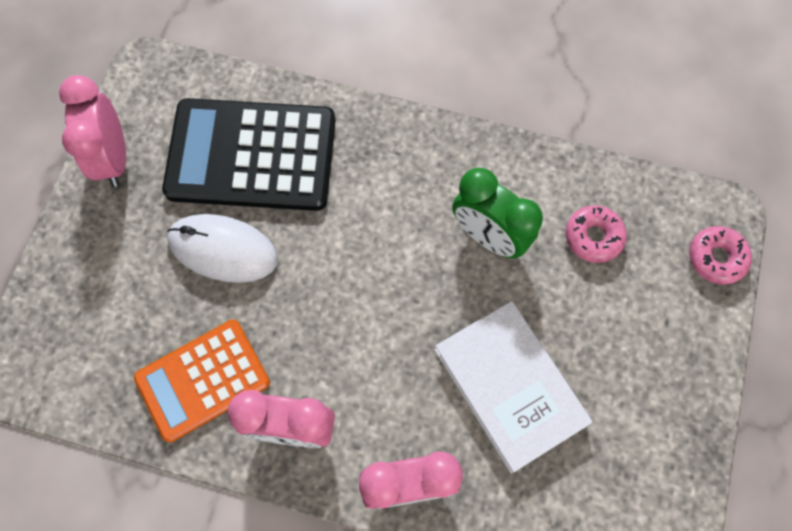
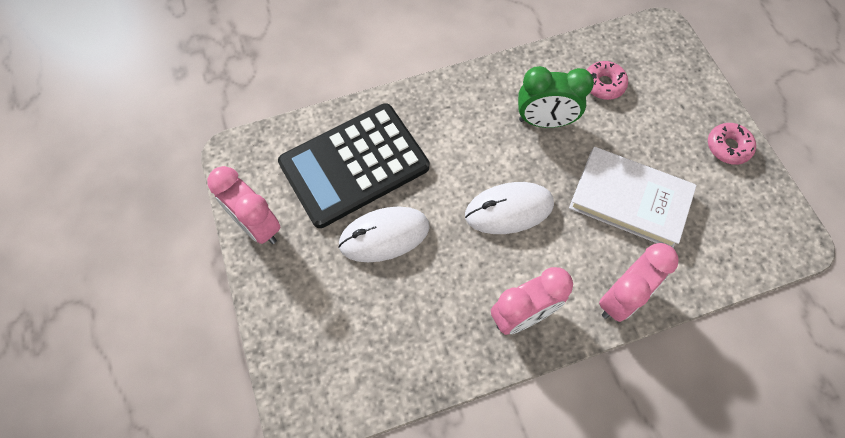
camera: 35 degrees left, 5 degrees down
orange calculator [134,320,270,442] -> none
pink donut [689,226,752,285] -> pink donut moved to [708,123,756,165]
none -> white mouse [465,182,554,234]

